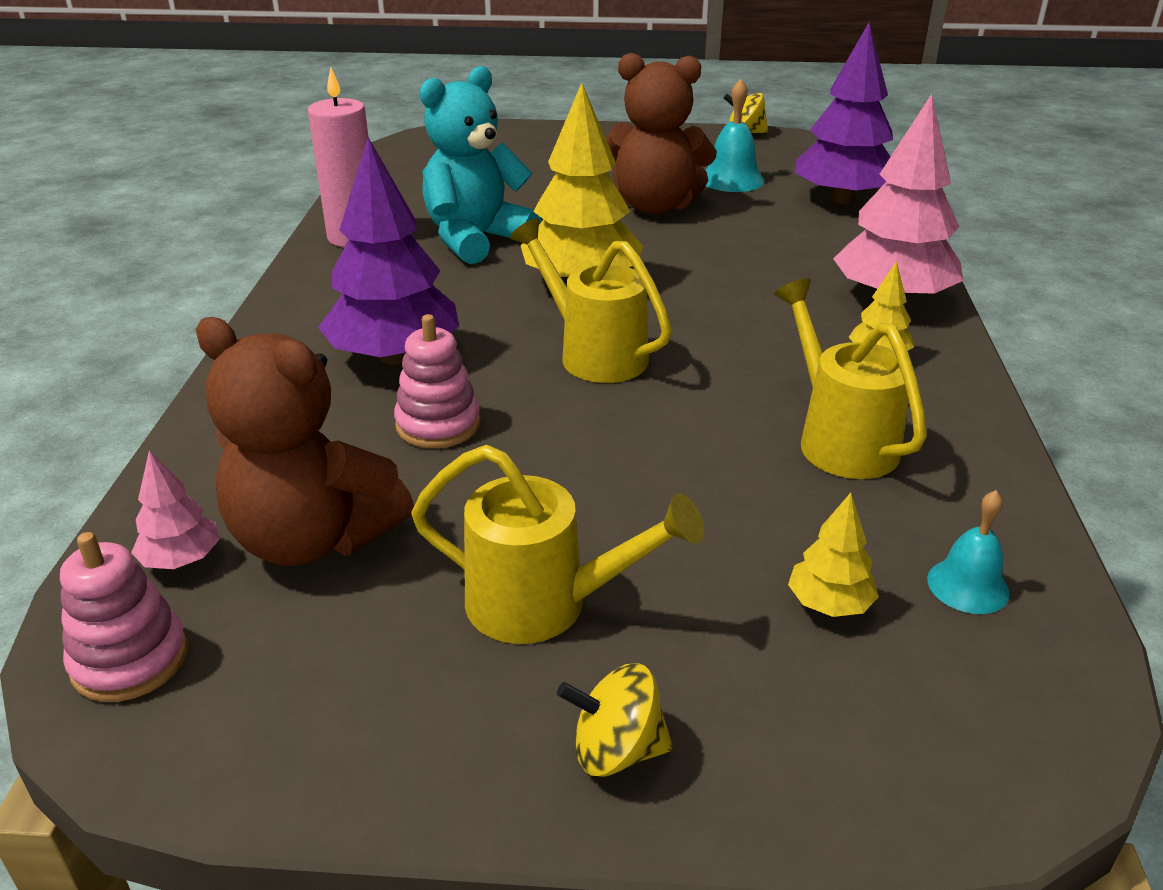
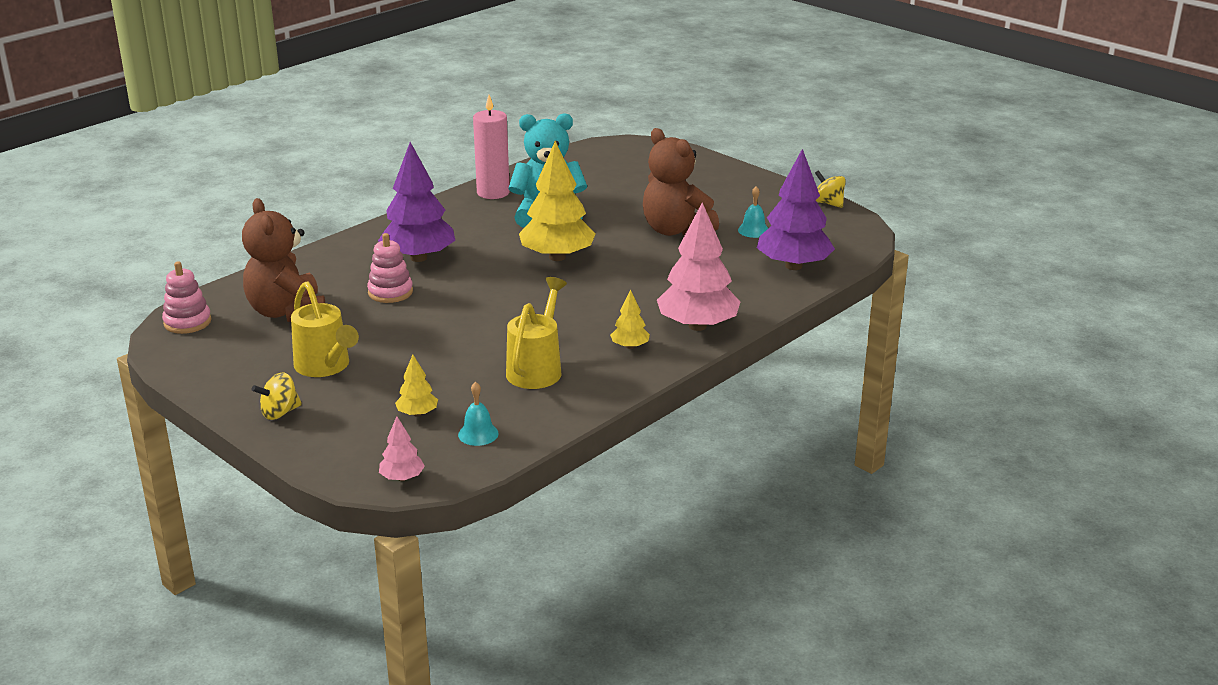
camera: 40 degrees right, 5 degrees down
pink tree [131,450,220,569] -> pink tree moved to [379,416,425,481]
yellow watering can [510,218,672,383] -> none
yellow spinning top [557,663,673,777] -> yellow spinning top turned 75 degrees counterclockwise [252,372,302,420]
turquoise bell [706,79,764,192] -> turquoise bell [738,186,768,238], size x0.66

